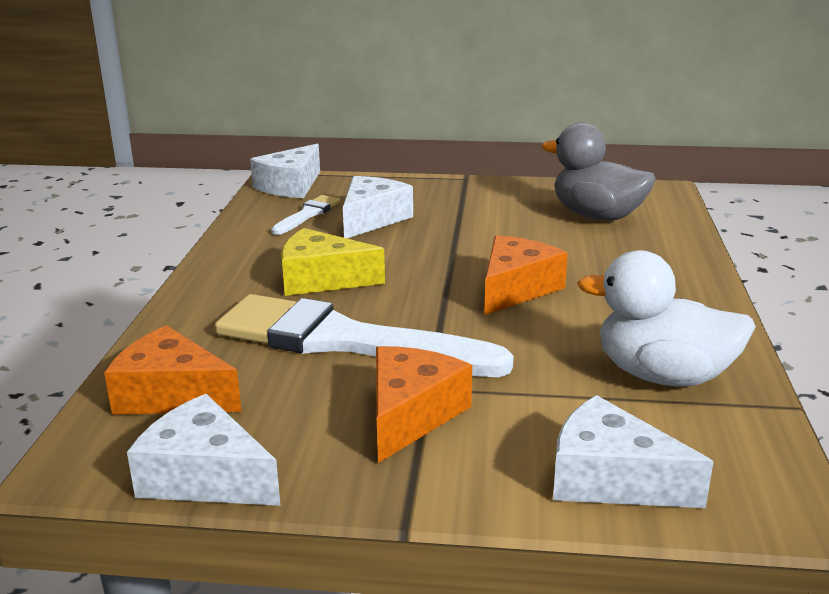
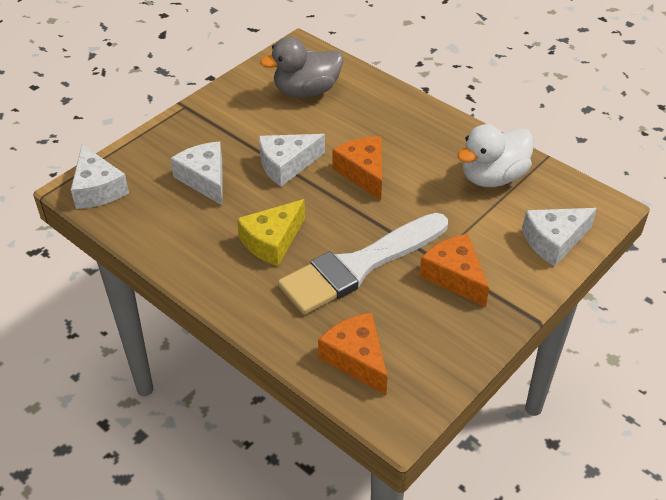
camera: 55 degrees left, 20 degrees up
orange cheese [104,325,242,415] -> orange cheese turned 90 degrees clockwise [318,313,388,395]
white cheese [127,394,281,506] -> white cheese moved to [259,134,325,186]
white brush [271,195,341,235] -> none

